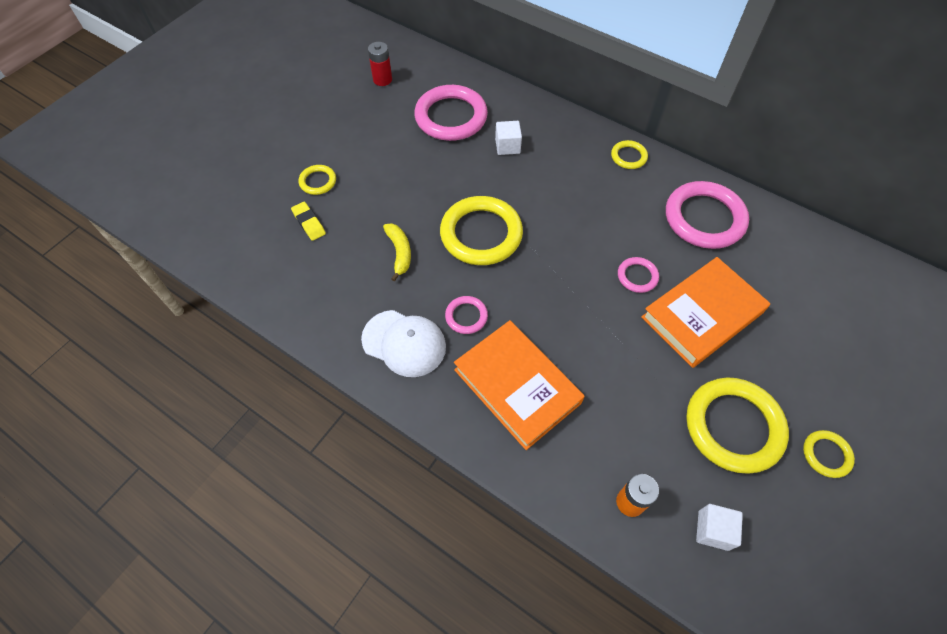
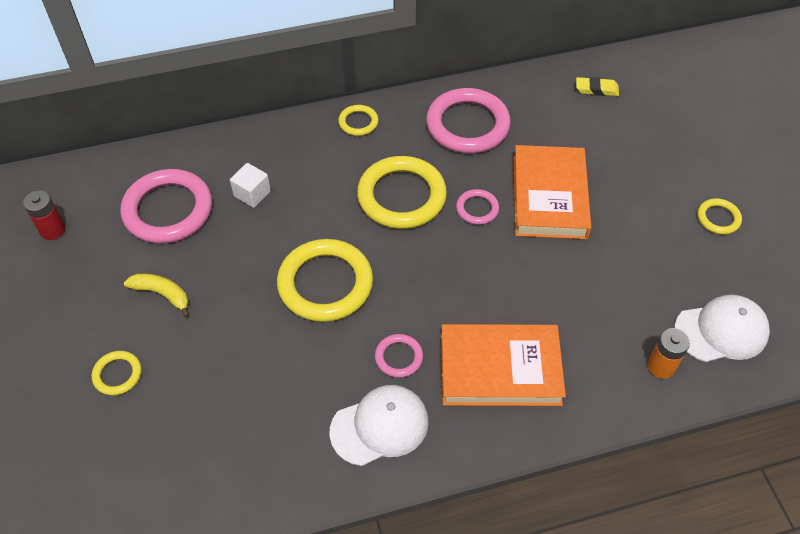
camera: 50 degrees left, 5 degrees down
yellow eraser [291,202,326,241] -> yellow eraser moved to [576,77,619,96]
yellow banana [383,223,411,282] -> yellow banana moved to [124,273,189,318]
yellow ring [686,378,789,474] -> yellow ring moved to [357,156,447,229]
white cube [696,504,743,551] -> white cap [675,295,770,362]

